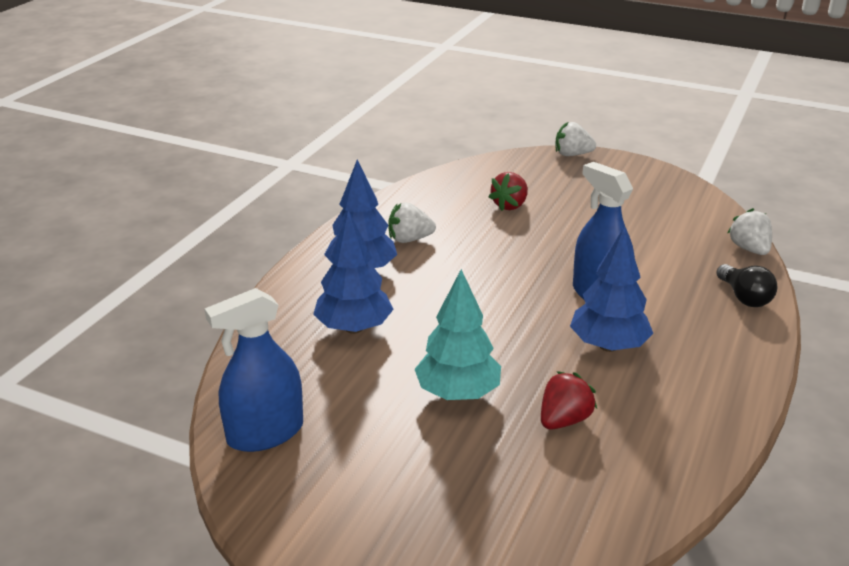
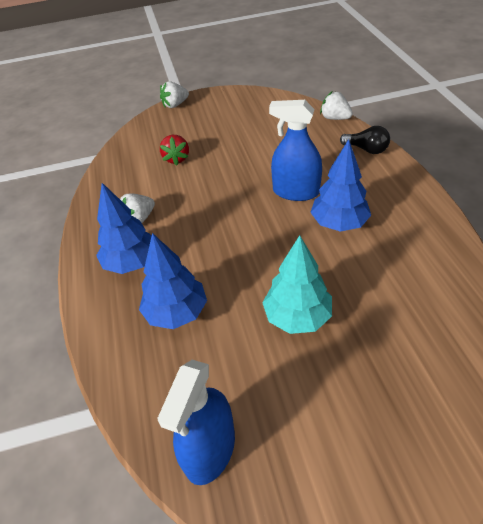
camera: 35 degrees left, 15 degrees up
red strawberry [541,371,597,430] -> none

